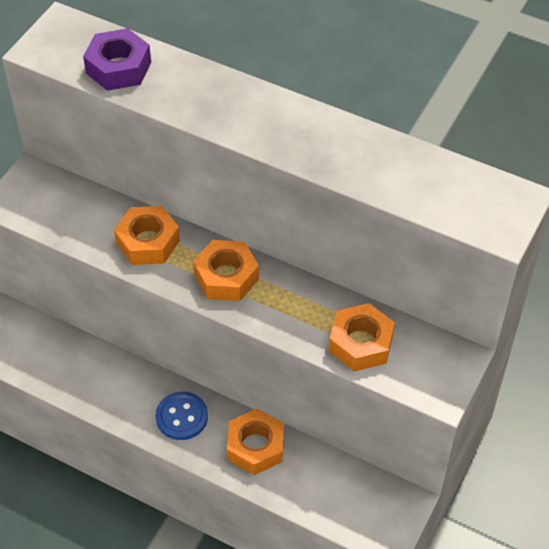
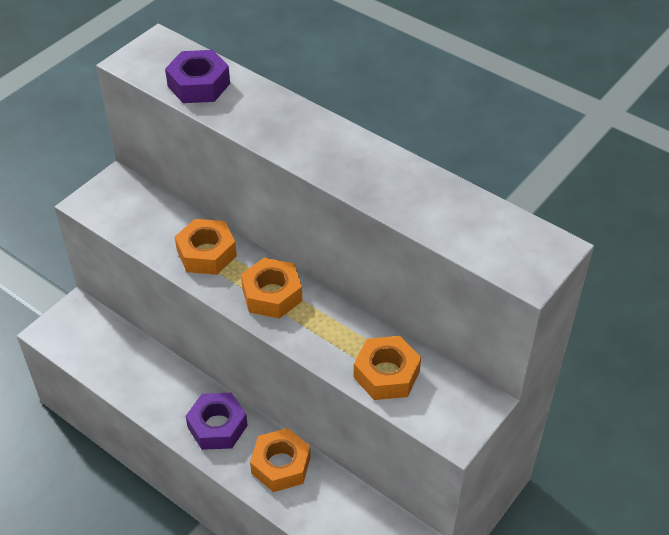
camera: 10 degrees right, 5 degrees down
blue button [156,392,208,440] -> purple nut [186,393,248,450]

